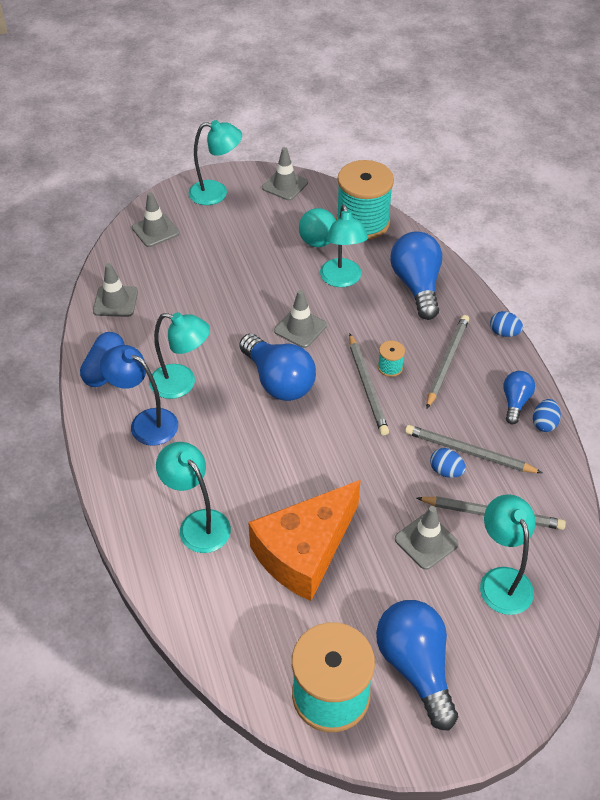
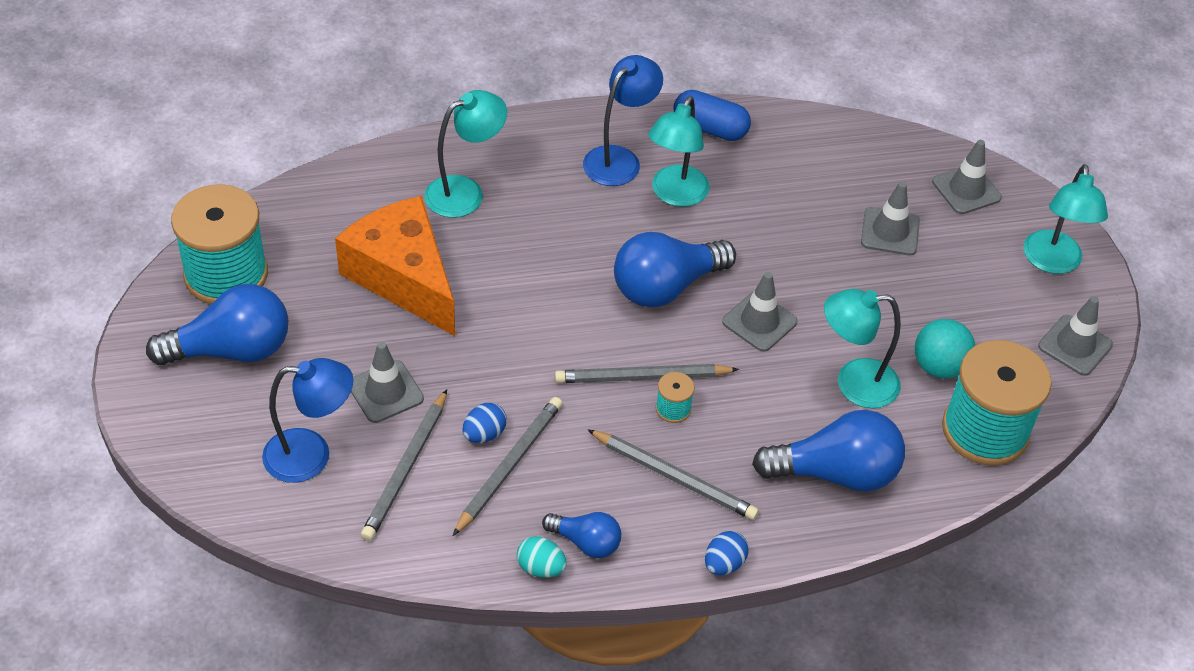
camera: 95 degrees right, 0 degrees up
grey traffic cone [93,263,138,317] -> grey traffic cone moved to [861,181,920,256]
turquoise lamp [480,494,536,615] -> blue lamp [262,358,353,483]
blue egg [533,399,561,432] -> turquoise egg [517,536,566,578]

